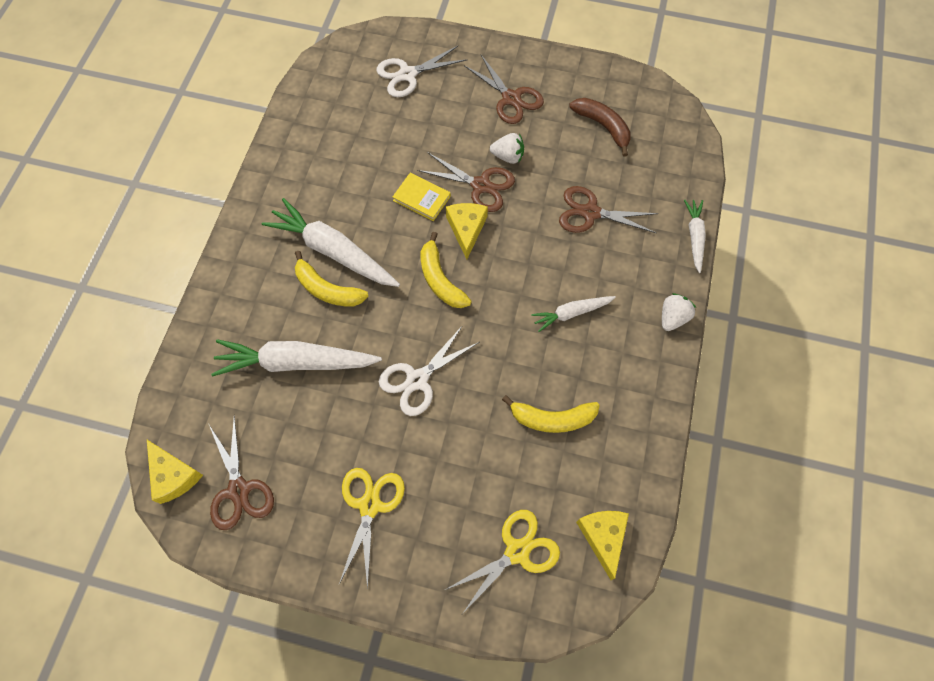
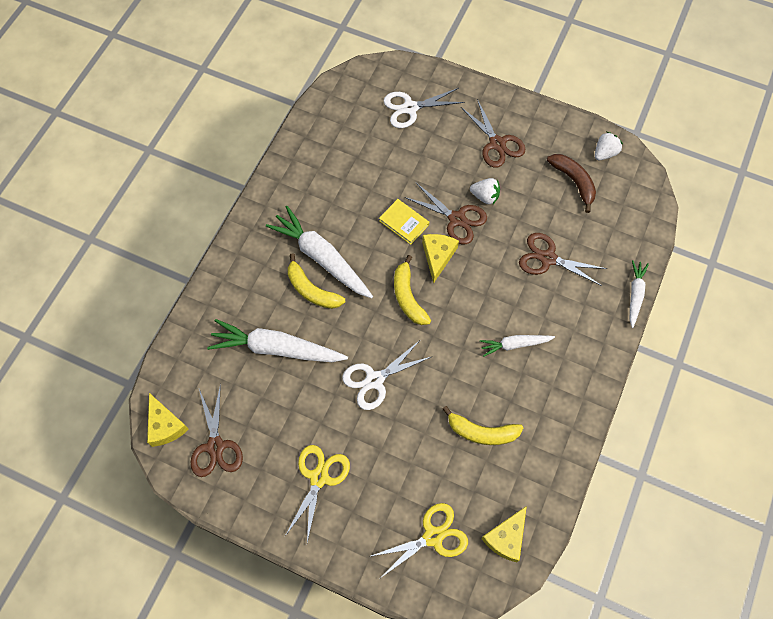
camera: 10 degrees right, 0 degrees up
yellow cheese [576,511,629,580] -> yellow cheese turned 150 degrees counterclockwise [481,506,527,562]
white strawberry [662,293,696,331] -> white strawberry moved to [595,132,623,160]

